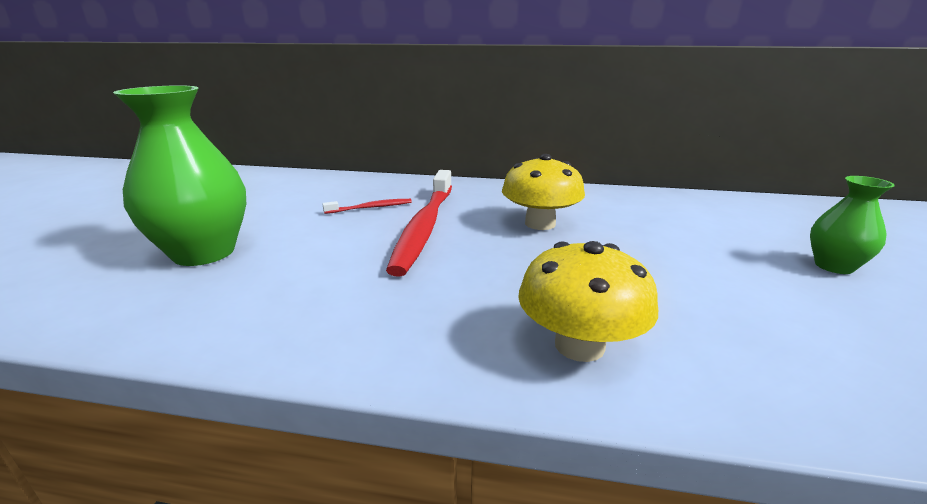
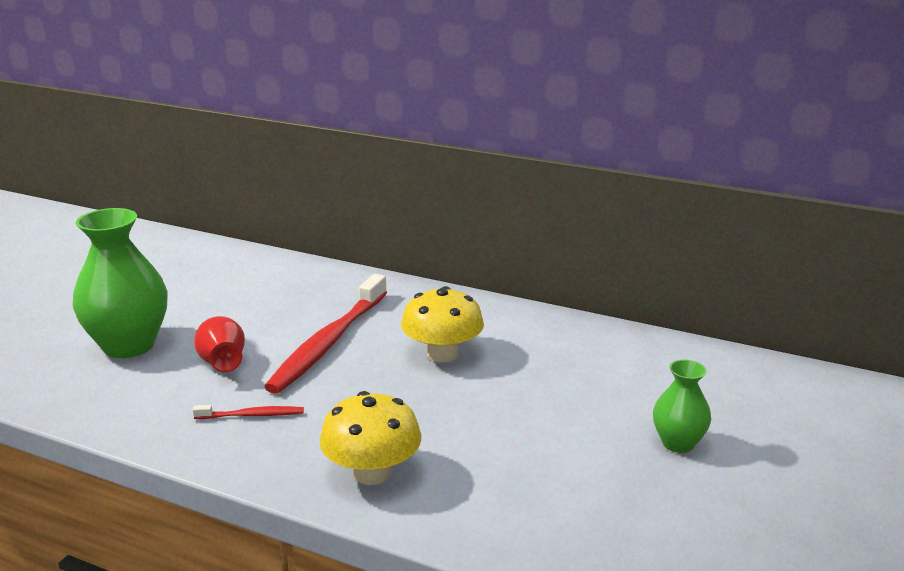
camera: 15 degrees right, 0 degrees up
red toothbrush [322,199,412,214] -> red toothbrush moved to [193,405,304,419]
none -> red vase [194,316,245,372]

